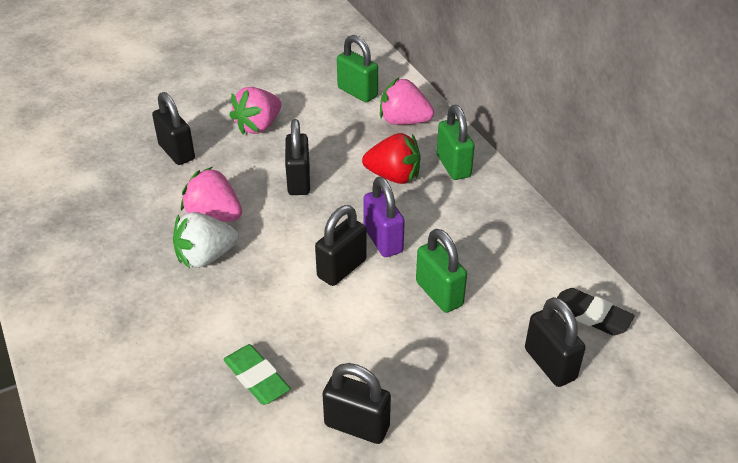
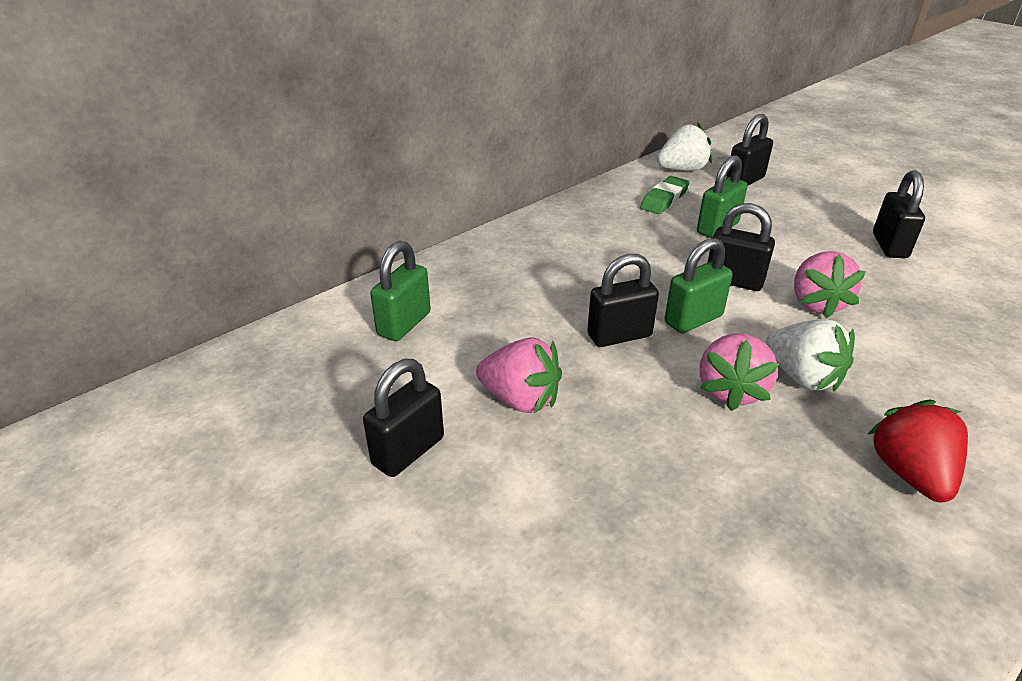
camera: 105 degrees left, 5 degrees down
black padlock [152,92,195,165] -> black padlock moved to [363,359,444,477]
green eraser [223,344,291,405] -> green eraser moved to [640,176,690,214]
red strawberry [362,133,421,184] -> red strawberry moved to [868,399,968,502]
purple padlock [363,177,405,257] -> none
pink strawberry [380,78,434,125] -> pink strawberry moved to [794,251,866,318]
green padlock [437,105,475,180] -> green padlock moved to [665,238,733,333]
black eraser [554,288,635,336] -> white strawberry [657,123,712,171]

